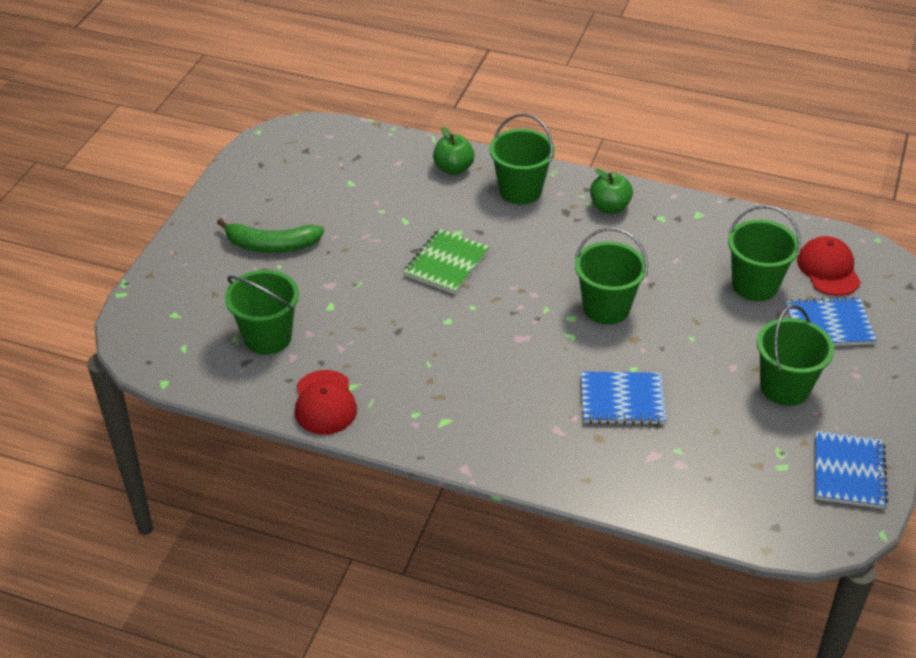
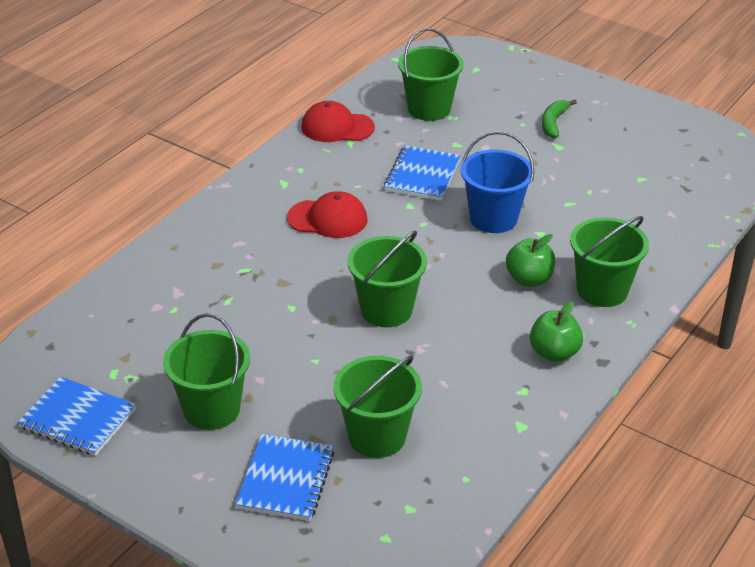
camera: 105 degrees right, 5 degrees down
green banana [217,218,324,253] -> green banana [542,100,577,138], size x0.66
green notebook [404,229,489,294] -> blue bucket [461,131,534,233]
green apple [433,127,475,175] -> green apple moved to [506,234,555,287]
blue notebook [581,371,666,425] -> blue notebook moved to [384,145,460,201]
red cap [797,236,861,296] -> red cap moved to [287,191,367,238]

